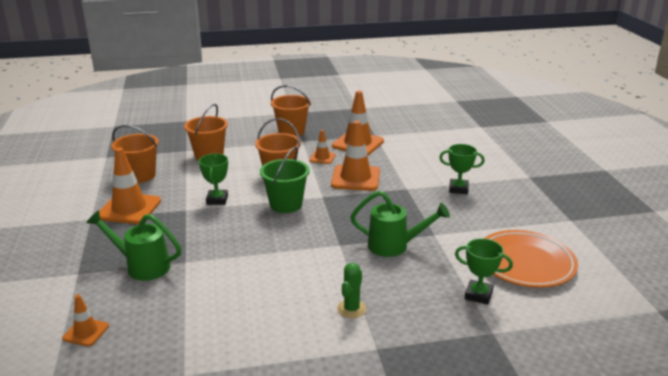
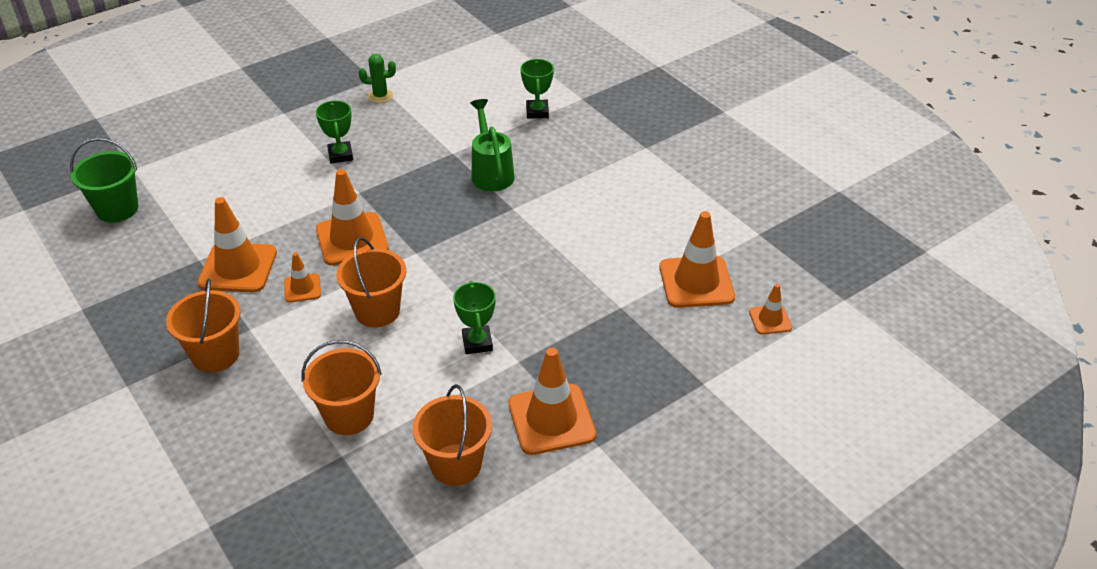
camera: 115 degrees left, 15 degrees up
green watering can [86,210,181,281] -> none
green trophy [199,154,228,205] -> green trophy turned 75 degrees counterclockwise [453,281,496,354]
green bucket [260,147,310,213] -> green bucket moved to [70,138,138,223]
green cactus [337,263,366,318] -> green cactus moved to [359,54,396,103]
orange plate [484,230,578,288] -> none
none -> orange traffic cone [660,211,735,308]

